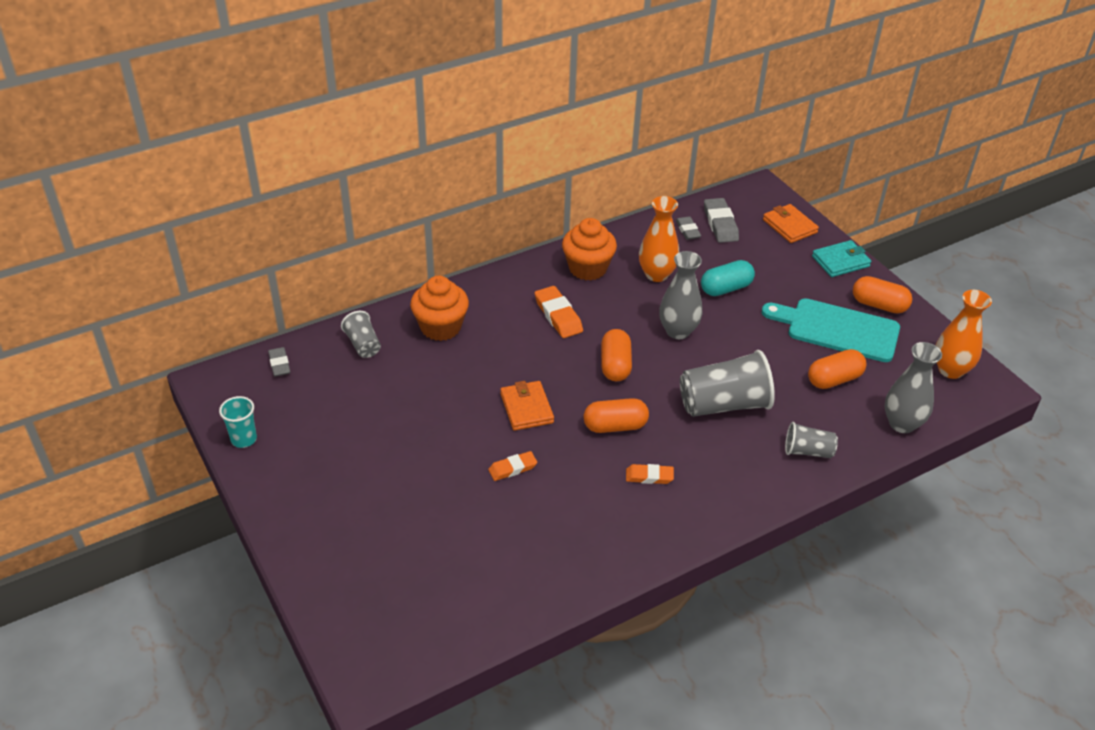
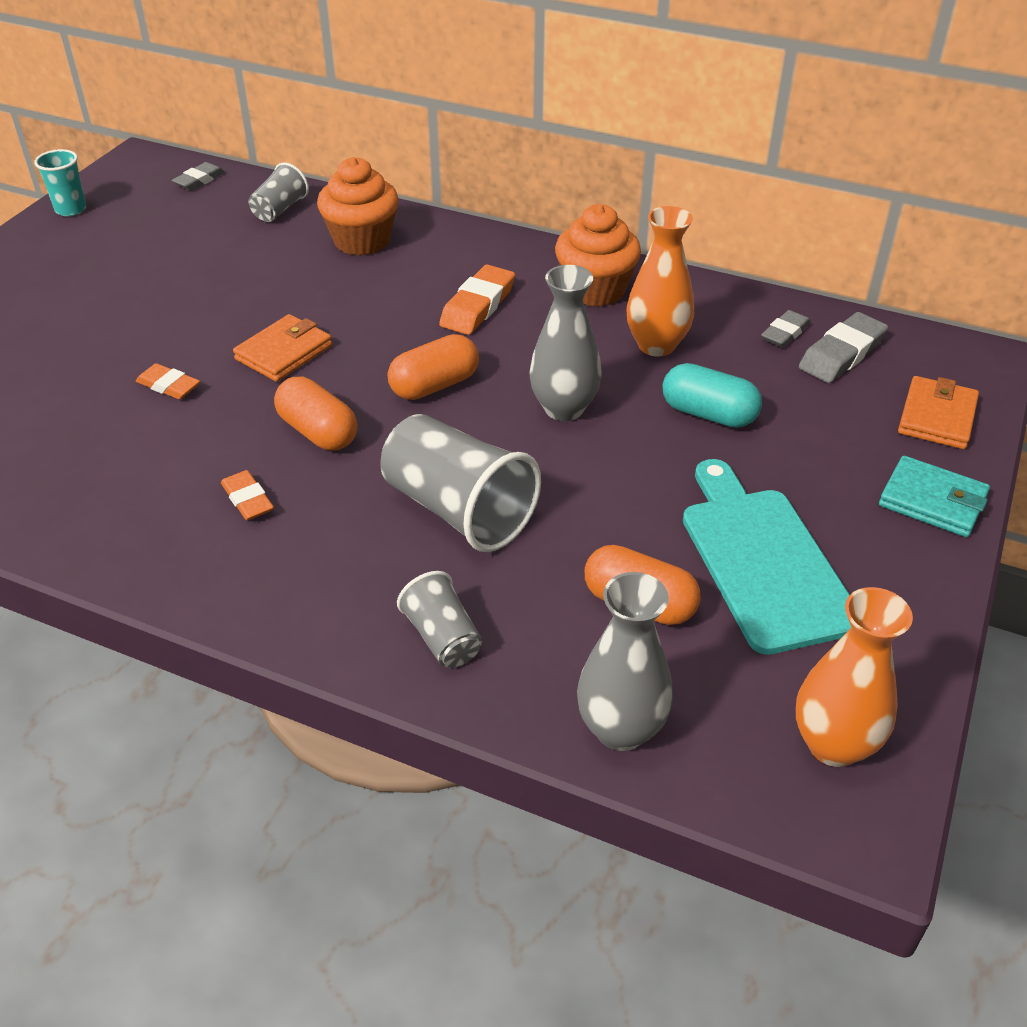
camera: 55 degrees right, 0 degrees up
orange capsule [853,276,912,314] -> none

